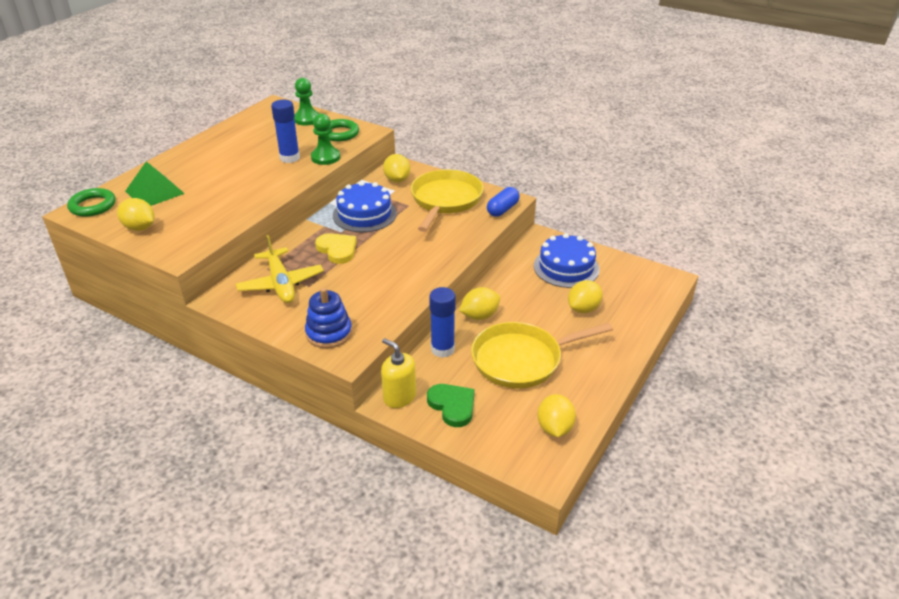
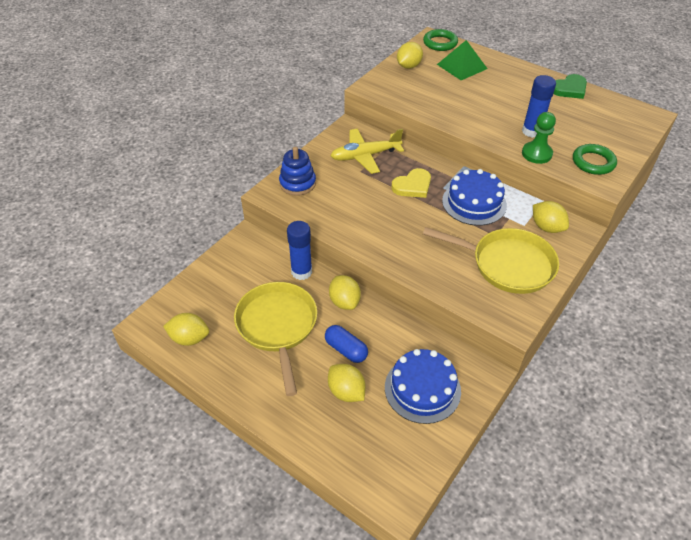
camera: 95 degrees right, 10 degrees up
green pawn [294,78,320,125] -> none
yellow soap dispenser [381,338,416,408] -> none
yellow lemon [383,154,410,182] -> yellow lemon turned 60 degrees clockwise [533,201,569,233]
green heart [427,384,475,427] -> green heart moved to [554,74,587,99]
blue capsule [487,187,520,217] -> blue capsule moved to [325,325,368,363]

